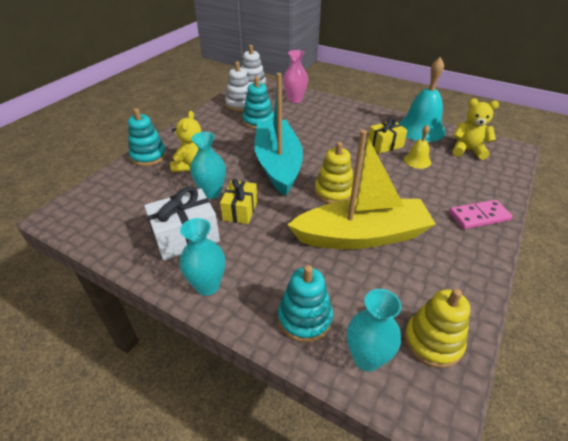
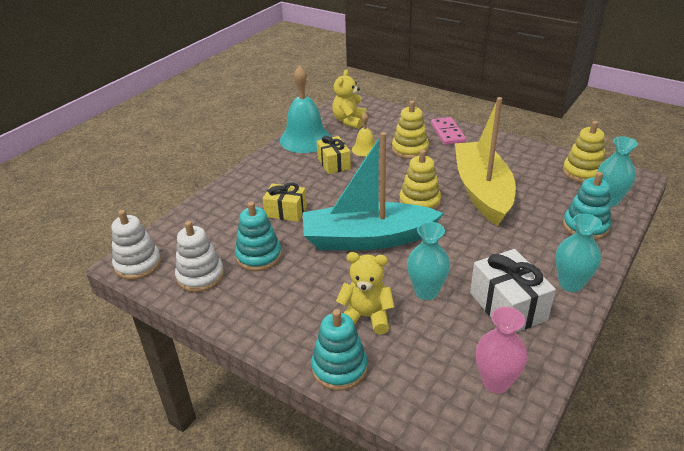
camera: 85 degrees left, 5 degrees down
yellow gift [220,179,257,224] -> yellow gift moved to [263,182,307,222]
pink vase [283,50,308,103] -> pink vase moved to [476,307,528,394]
none -> yellow stacking toy [392,101,429,159]

